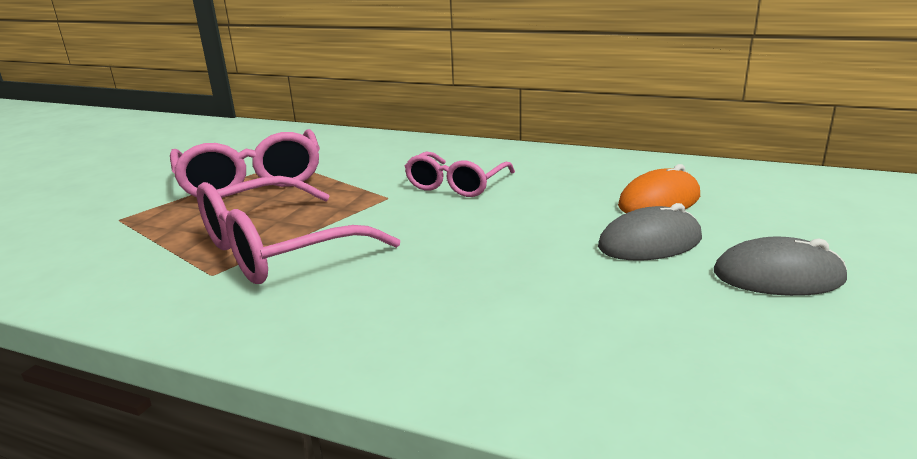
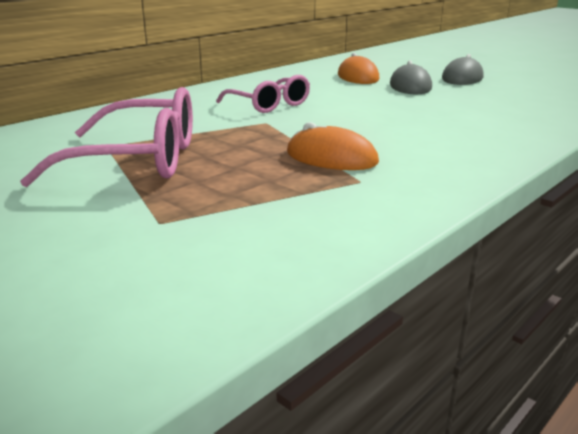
camera: 70 degrees left, 0 degrees up
pink glasses [197,176,400,284] -> orange mouse [287,122,379,170]

